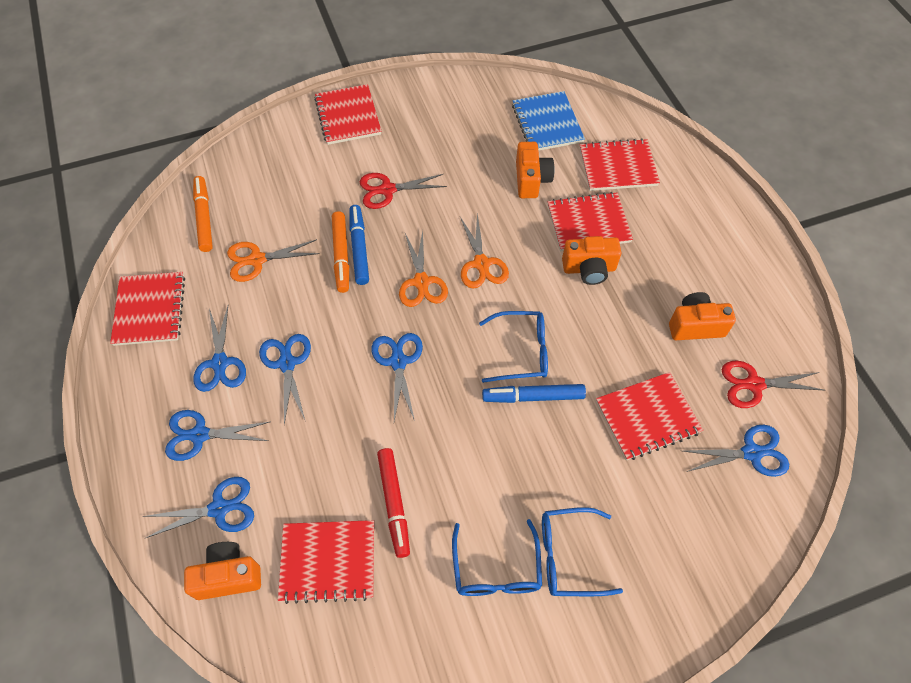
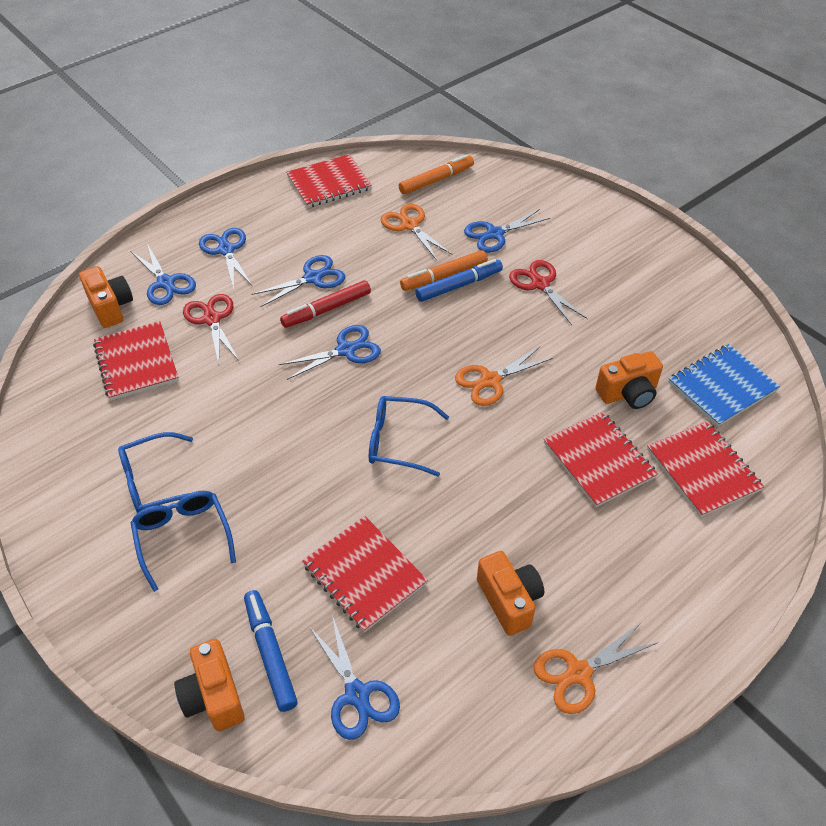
camera: 70 degrees right, 10 degrees down
blue scissors [193,306,246,392] -> blue scissors moved to [464,209,550,253]
red notebook [314,84,381,145] -> none
red marker [377,448,410,558] -> red marker moved to [280,280,371,328]
orange scissors [399,230,448,307] -> orange scissors moved to [533,622,657,714]
blue glasses [479,311,548,383] -> blue glasses turned 120 degrees clockwise [369,396,449,477]
blue marker [482,384,586,403] -> blue marker moved to [244,590,298,712]
orange camera [562,236,621,285] -> orange camera moved to [174,639,245,731]
red scissors [722,361,824,408] -> red scissors moved to [183,294,239,364]

